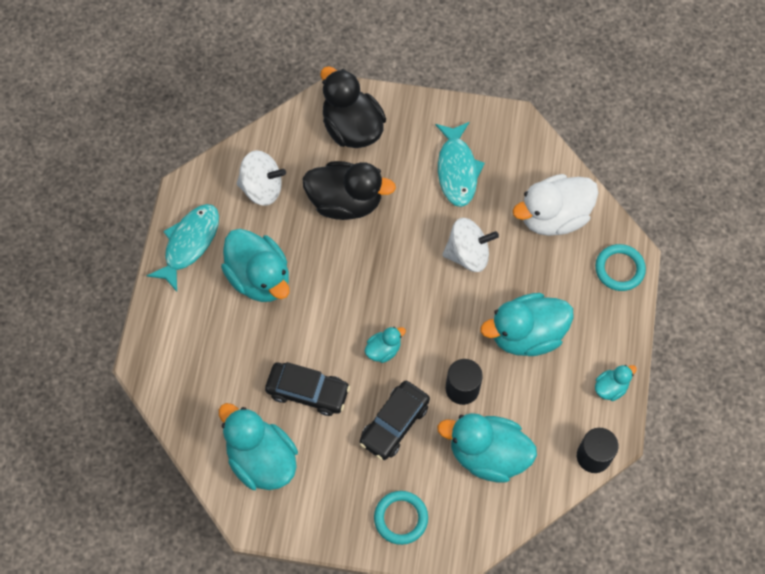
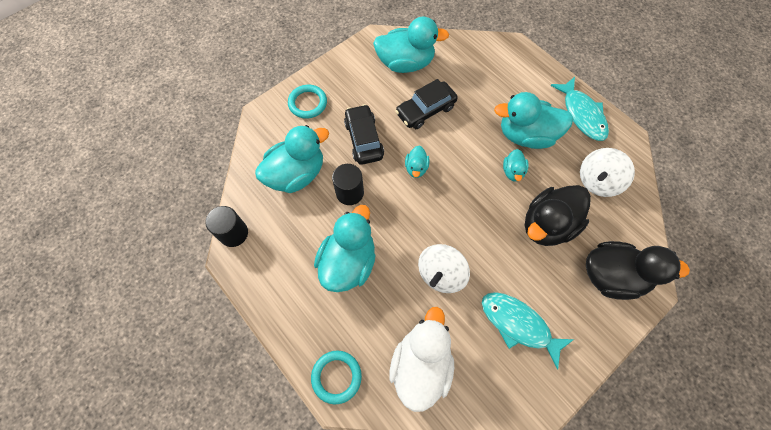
camera: 130 degrees right, 0 degrees up
turquoise duck [595,365,637,401] -> turquoise duck moved to [503,149,529,182]

